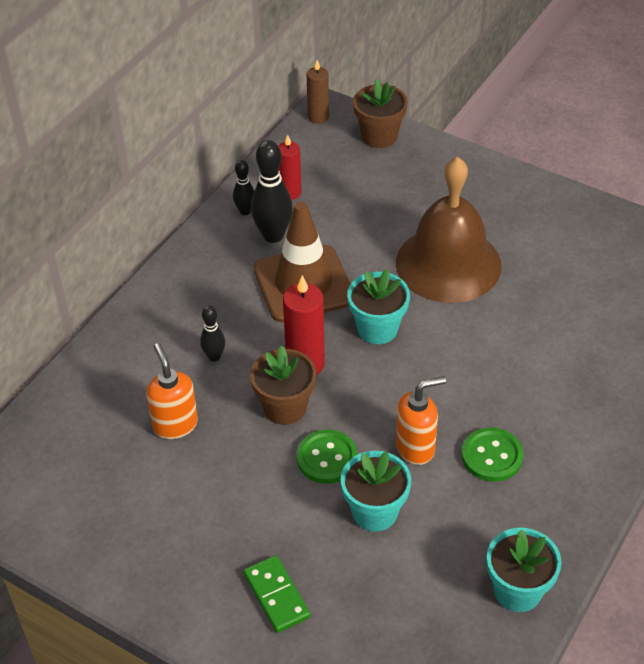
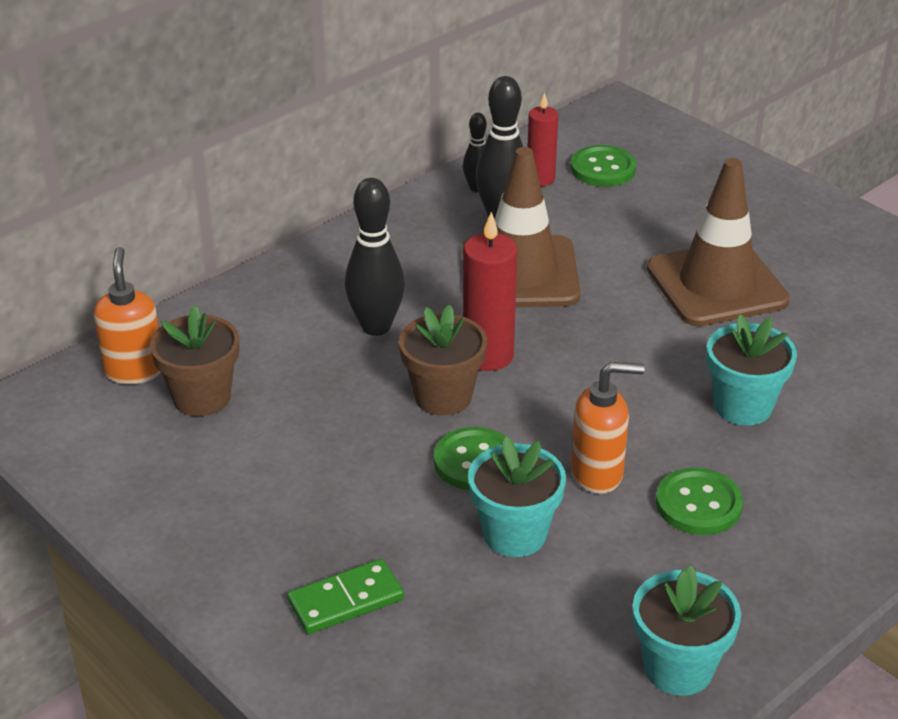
camera: 15 degrees right, 10 degrees down
orange soap dispenser [146,343,198,439] -> orange soap dispenser moved to [94,247,161,384]
black bowling pin [200,305,225,361] -> black bowling pin [345,178,405,336], size x1.80
green domino [244,555,310,633] -> green domino turned 75 degrees clockwise [287,559,404,634]
brown candle [307,60,329,124] -> none
turquoise flower pot [347,269,410,344] -> turquoise flower pot moved to [707,314,797,425]
brown flower pot [353,79,408,148] -> brown flower pot moved to [150,305,239,416]
brown bell [396,157,502,303] -> brown traffic cone [647,158,790,326]
none -> green button [571,145,636,187]

